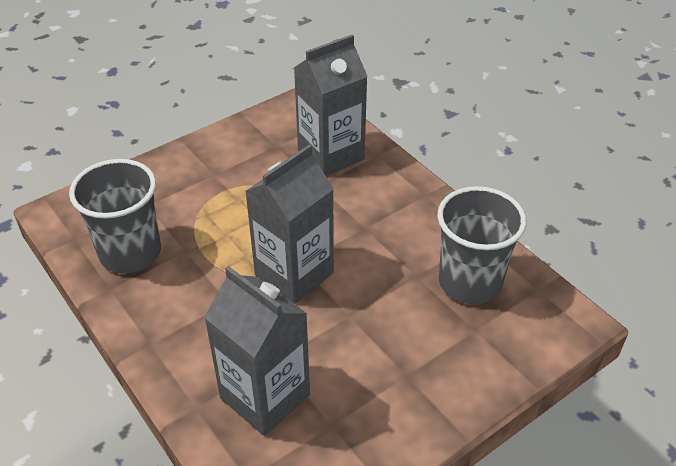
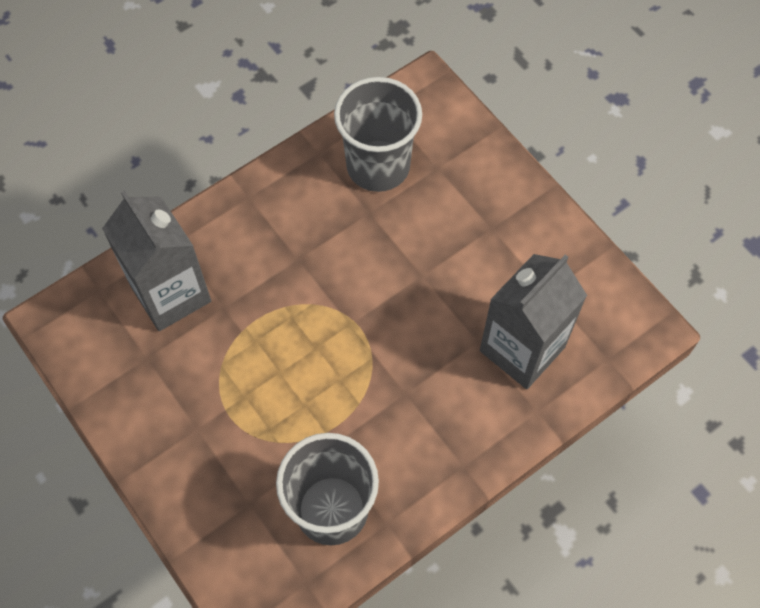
camera: 90 degrees left, 20 degrees up
grey carton [245,144,334,304] -> none

